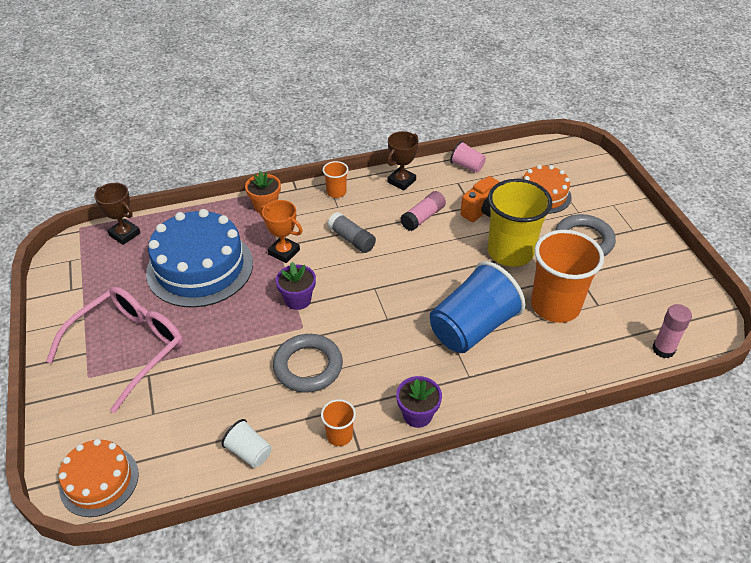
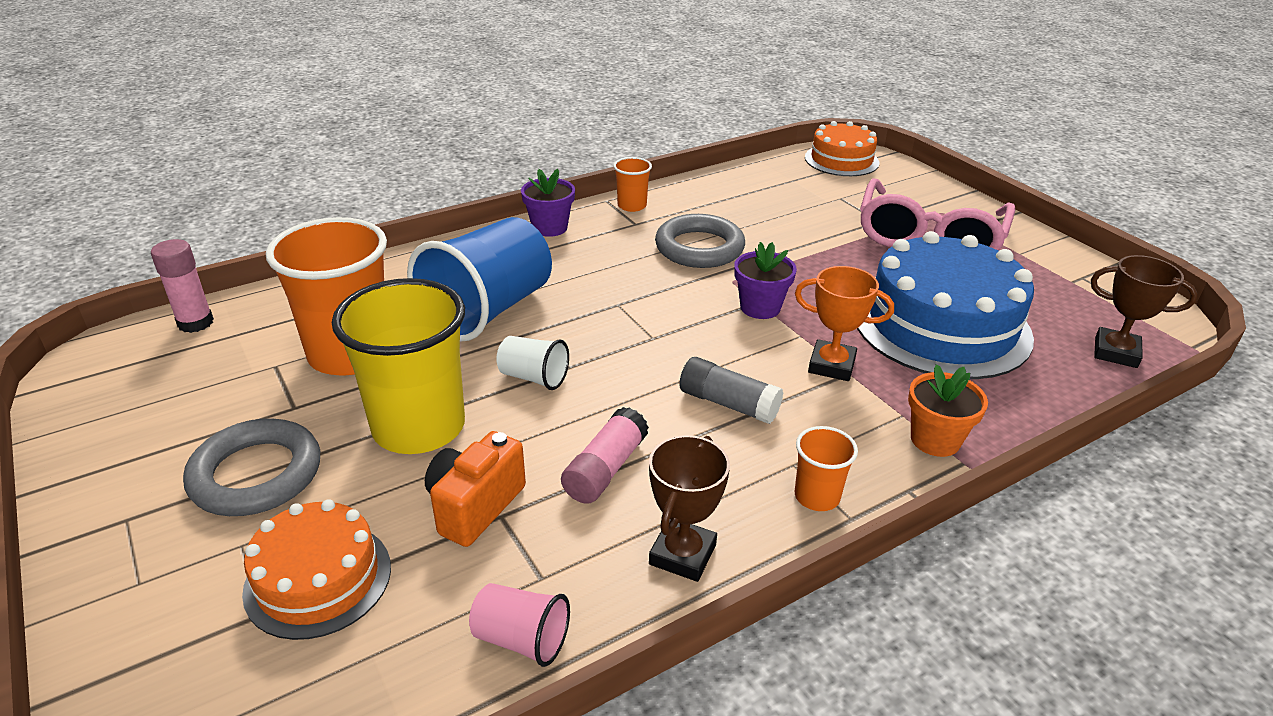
camera: 165 degrees right, 10 degrees down
white cup [221,419,271,468] -> white cup moved to [496,336,569,390]

